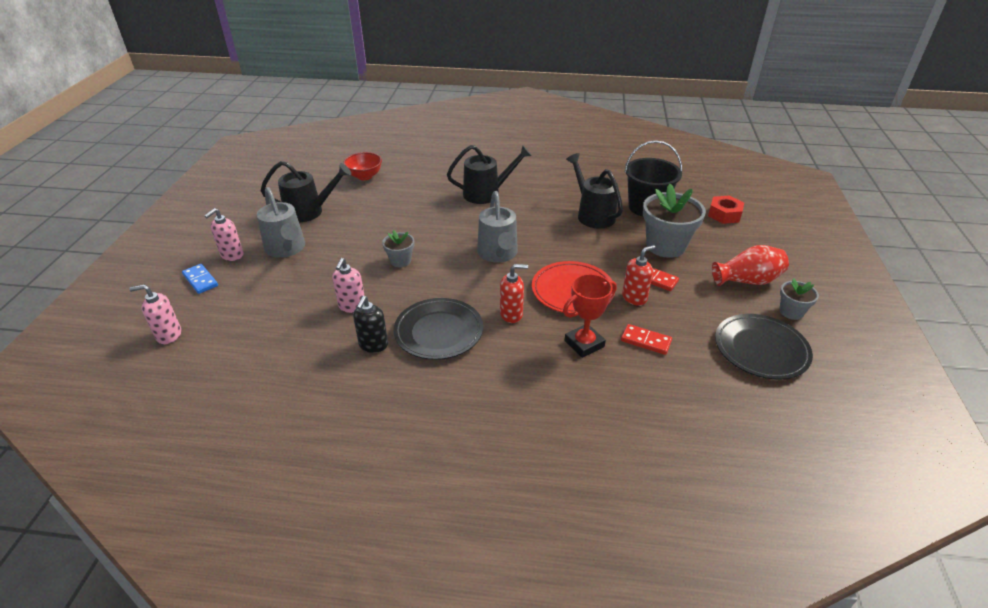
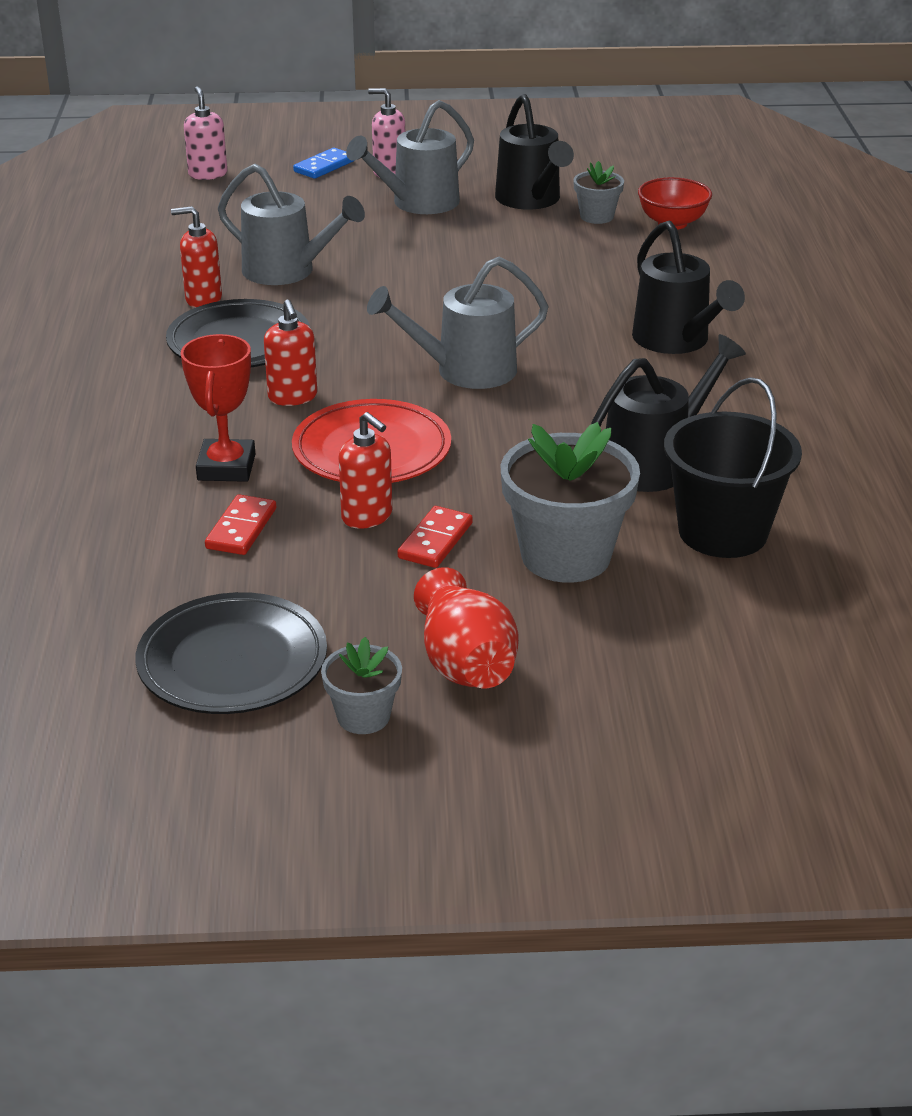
camera: 80 degrees right, 5 degrees down
pink soap dispenser [332,258,365,313] -> grey watering can [218,164,365,285]
black soap dispenser [353,296,388,353] -> red soap dispenser [171,206,222,308]
grey flower pot [382,230,414,267] -> grey flower pot moved to [573,161,624,224]
red trophy [563,274,617,358] -> red trophy turned 45 degrees clockwise [181,334,255,482]
red nut [708,195,744,224] -> none

